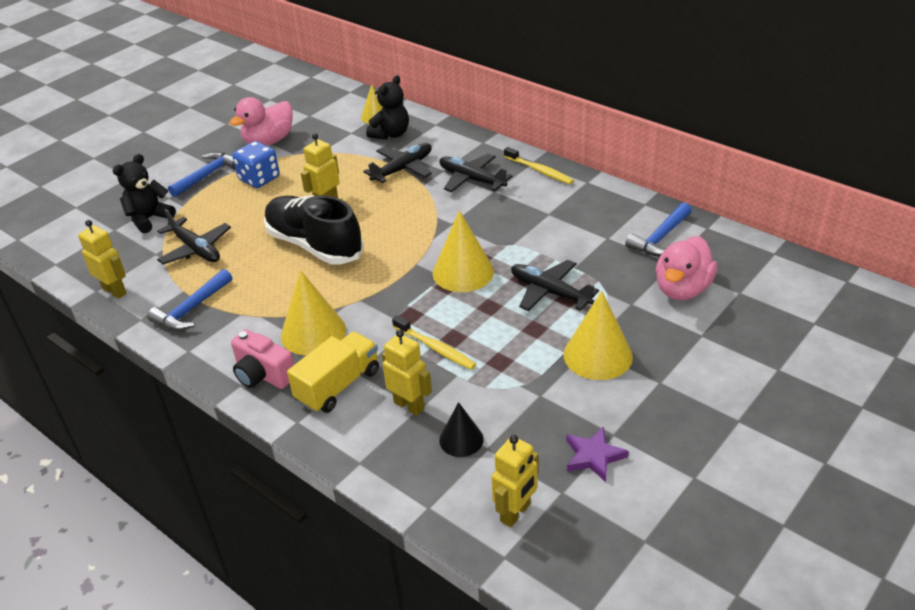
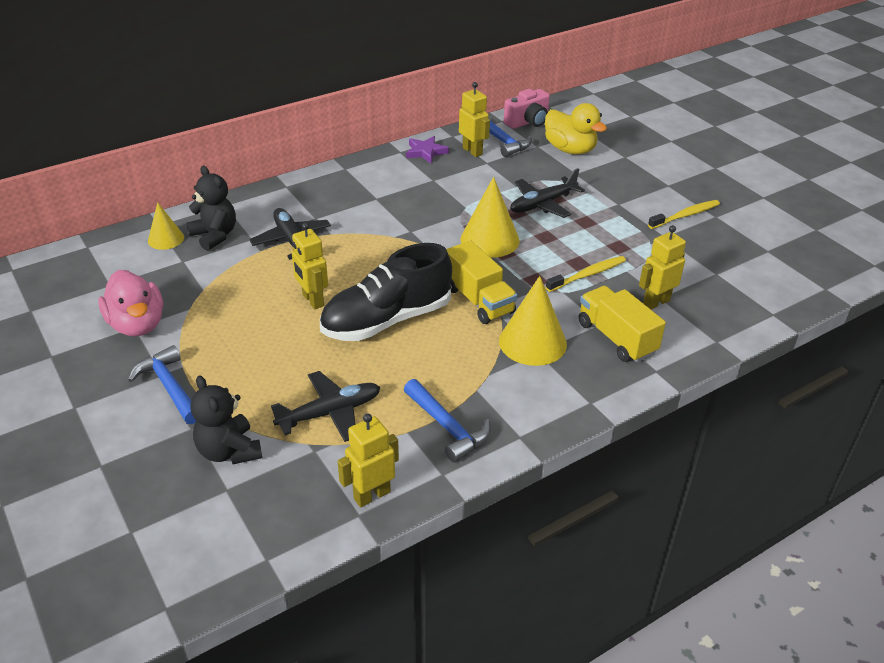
camera: 75 degrees left, 0 degrees up
pink camera [231,329,294,389] -> pink camera moved to [504,89,550,129]
blue dice [232,141,280,188] -> none
black plane [439,154,512,192] -> none
black cone [439,402,484,457] -> none
yellow robot [491,435,539,527] -> yellow robot moved to [459,82,490,157]
yellow toothbrush [504,147,574,184] -> yellow toothbrush moved to [648,200,720,229]
yellow cone [564,291,633,380] -> none
purple star [566,426,629,482] -> purple star moved to [406,136,449,163]
pink duck [656,236,717,300] -> yellow duck [545,103,607,154]
none -> yellow truck [446,241,517,324]

